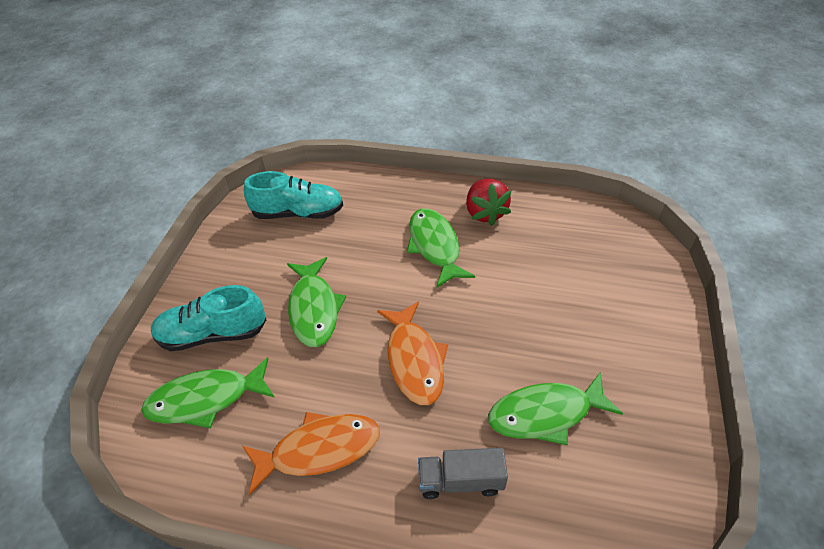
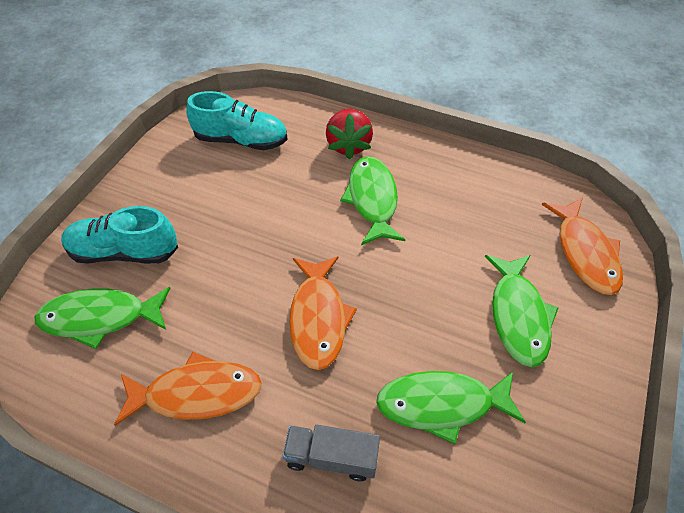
camera: 10 degrees right, 5 degrees up
green fish [287,257,346,347] -> green fish moved to [485,255,558,367]
red strawberry [466,179,512,226] -> red strawberry moved to [326,109,373,160]
none -> orange fish [542,198,623,295]

